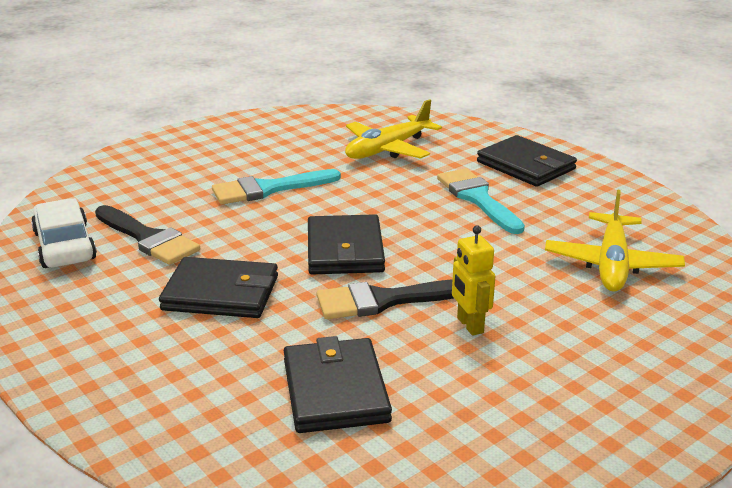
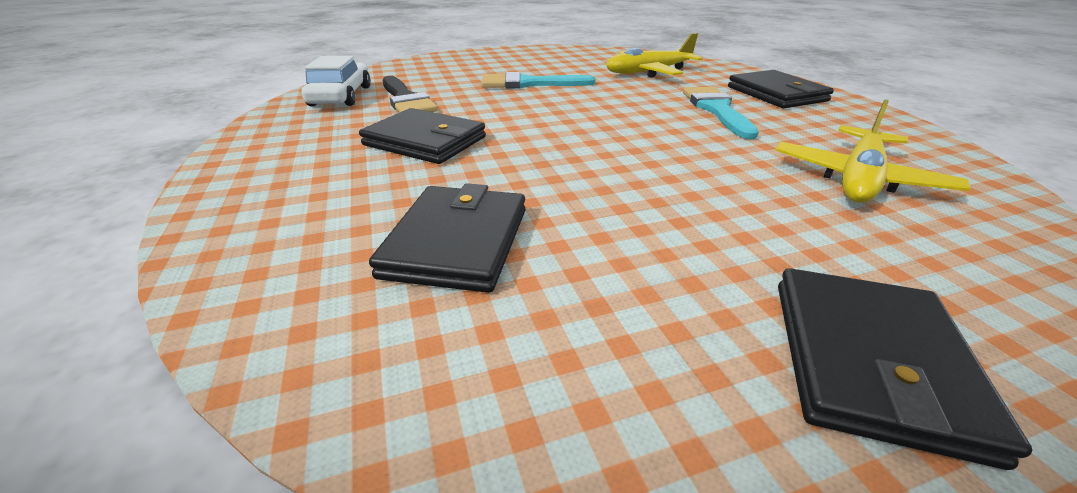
camera: 20 degrees right, 5 degrees up
black wallet [308,214,385,275] -> black wallet moved to [778,268,1032,470]
black brush [316,279,454,319] -> none
yellow robot [452,225,496,336] -> none

